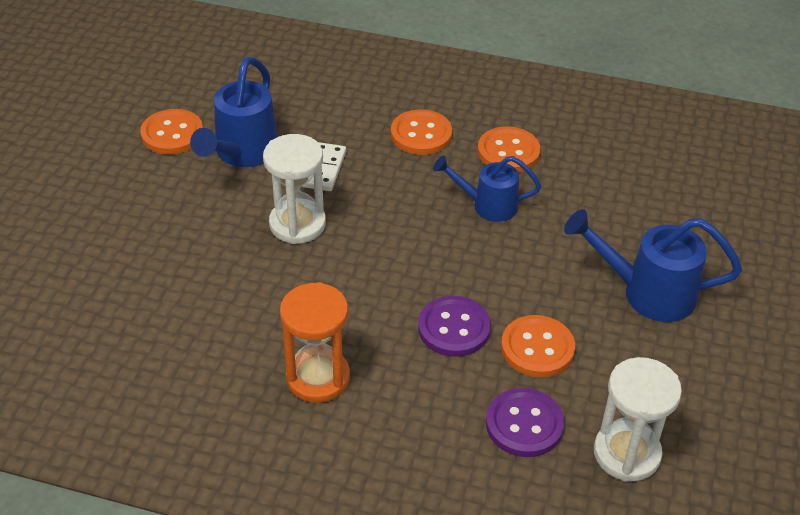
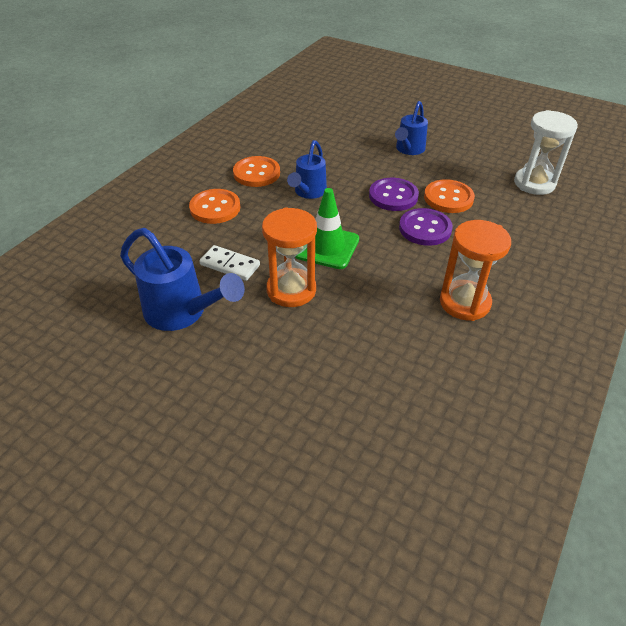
camera: 75 degrees left, 0 degrees up
orange button [140,109,203,155] -> none
white hourglass [263,134,326,244] -> orange hourglass [262,207,317,307]
purple button [486,388,564,457] -> purple button moved to [369,178,419,211]
blue watering can [564,209,742,322] -> blue watering can [395,101,428,155], size x0.66
none -> green traffic cone [295,188,359,269]

